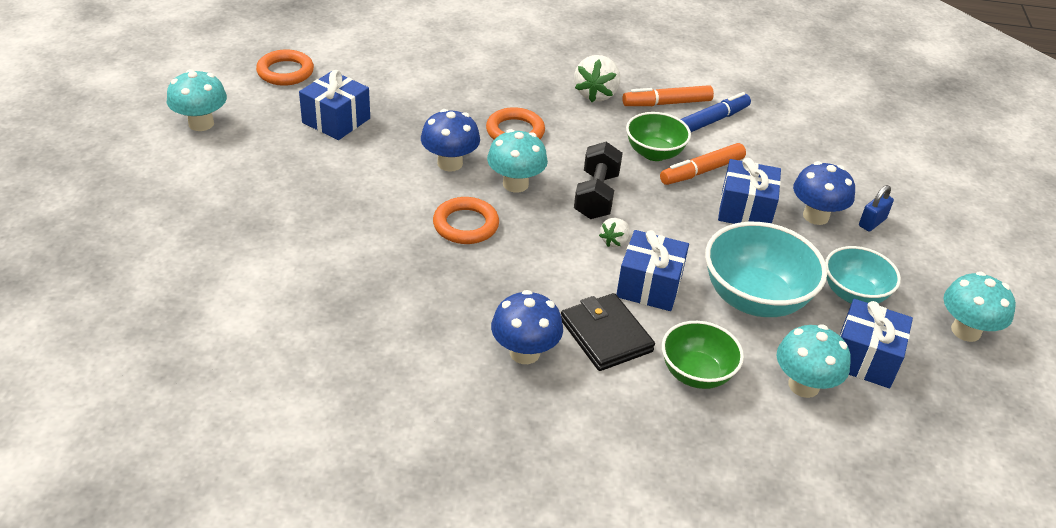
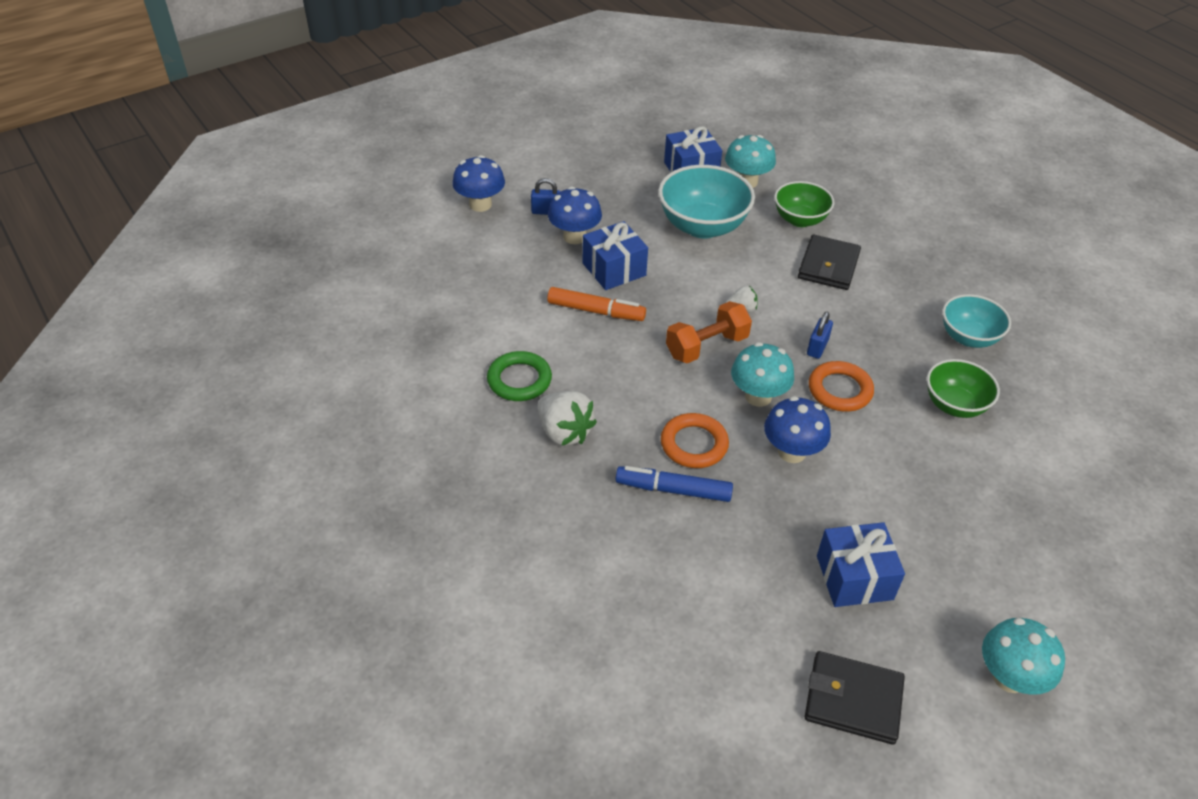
camera: 130 degrees left, 5 degrees up
orange ring [256,49,314,86] -> black wallet [805,651,905,745]
blue mushroom [491,290,563,364] -> blue mushroom moved to [453,155,505,212]
white strawberry [574,55,620,102] -> white strawberry turned 75 degrees clockwise [537,391,597,446]
black dumbbell [574,142,623,219] -> orange dumbbell [666,301,752,363]
blue gift [616,230,689,311] -> none
orange marker [622,85,714,106] -> green ring [487,351,552,401]
green bowl [626,112,691,161] -> green bowl moved to [927,359,1000,418]
blue marker [681,92,751,132] -> blue marker moved to [616,466,733,502]
turquoise bowl [825,246,901,303] -> turquoise bowl moved to [942,294,1011,348]
turquoise mushroom [943,272,1016,342] -> none
none -> blue padlock [807,312,833,359]

